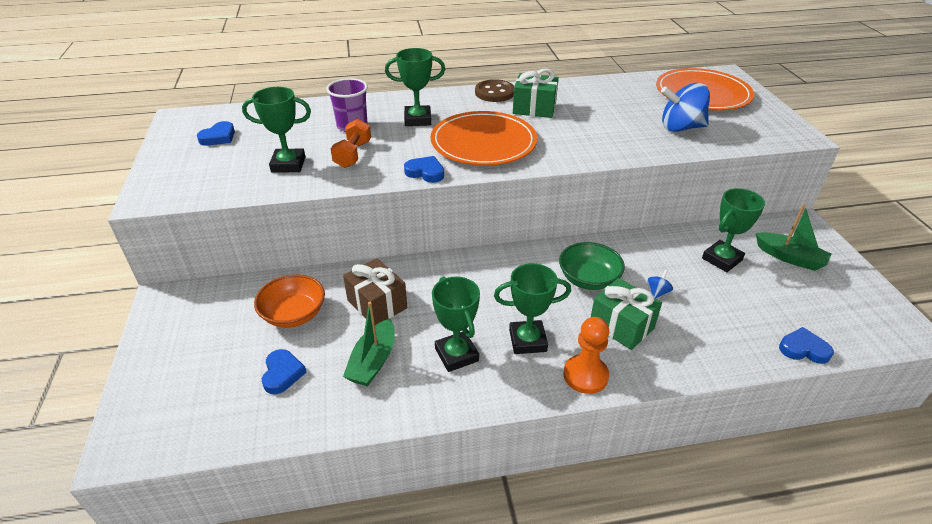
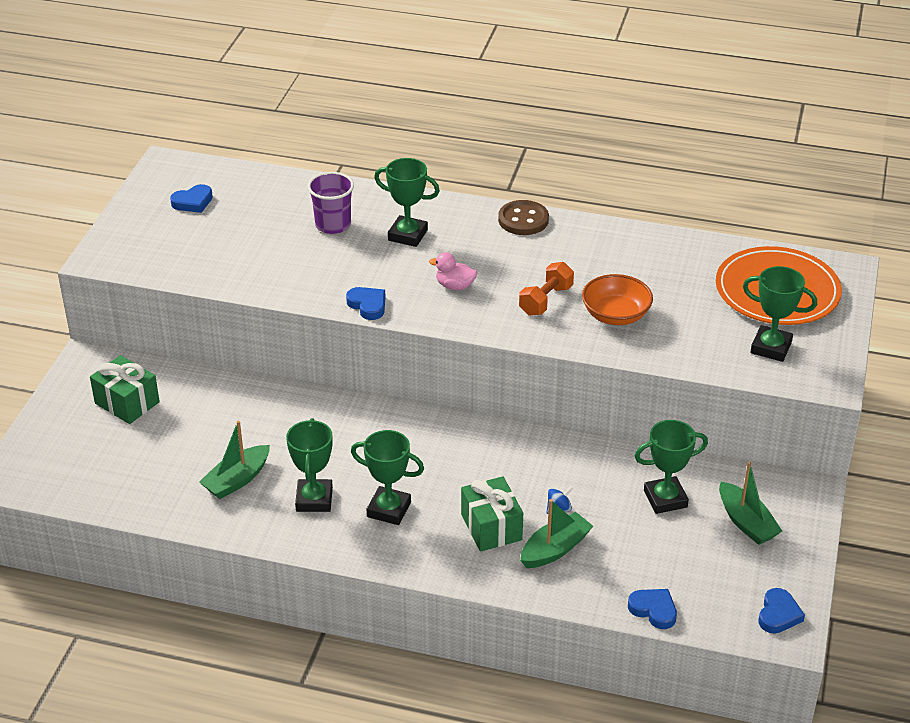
camera: 25 degrees right, 0 degrees up
green trophy [242,87,311,173] -> green trophy moved to [743,266,817,362]
orange bowl [254,274,325,328] -> orange bowl moved to [582,274,653,325]
blue heart [262,349,307,394] -> blue heart moved to [759,588,805,634]
orange dumbbell [331,119,371,168] -> orange dumbbell moved to [519,262,574,316]
brown gift [343,258,407,325] -> none
orange plate [430,111,537,166] -> pink duck [429,252,477,290]
green gift [513,68,559,118] -> green gift moved to [90,355,160,424]
green bowl [559,242,625,290] -> none
orange pawn [563,317,609,394] -> none
blue spinning top [661,83,710,132] -> none
none -> green boat [520,499,593,568]

